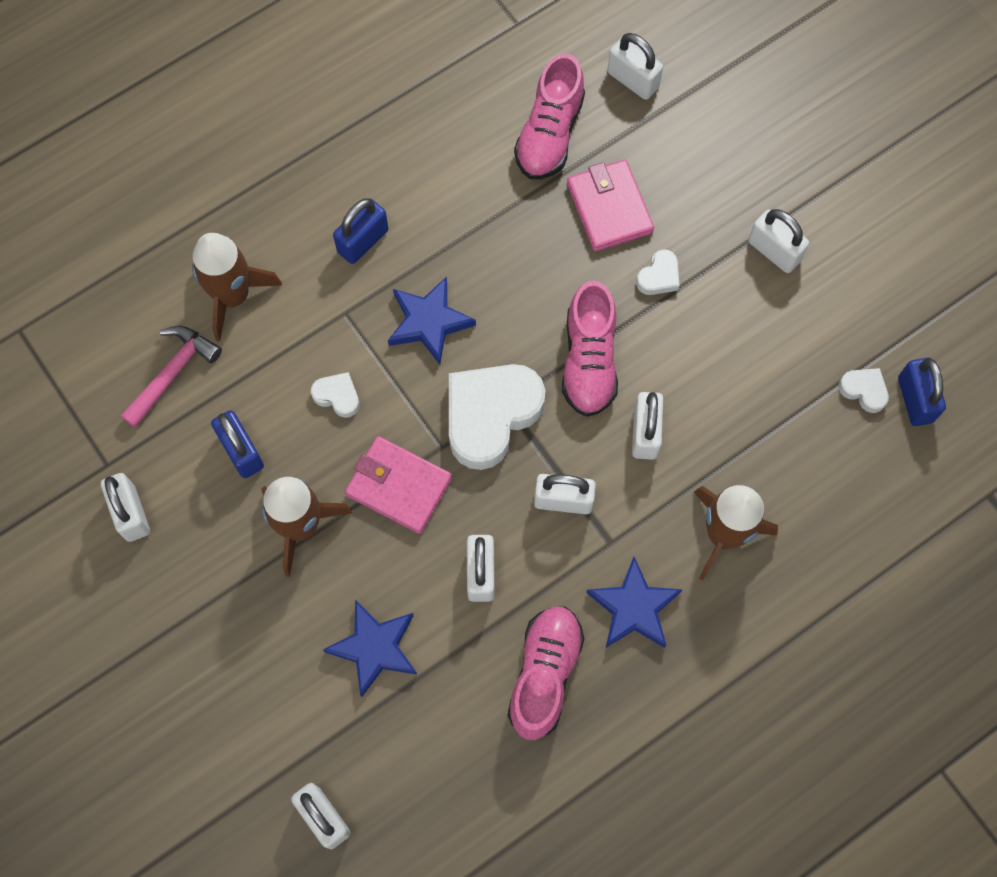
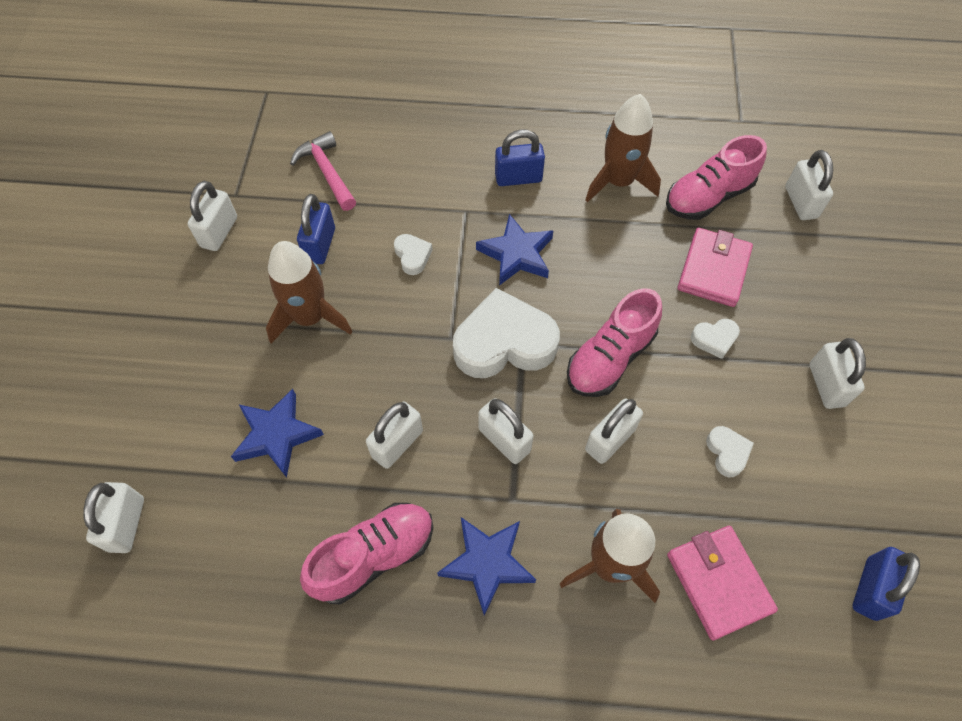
camera: 40 degrees right, 10 degrees down
pink hammer [121,326,222,428] -> pink hammer turned 105 degrees counterclockwise [290,131,356,211]
brown rocket [192,233,282,342] -> brown rocket moved to [585,94,661,203]
pink wallet [345,436,452,534] -> pink wallet moved to [667,526,778,640]
white heart [839,368,889,413] -> white heart moved to [706,426,754,477]

